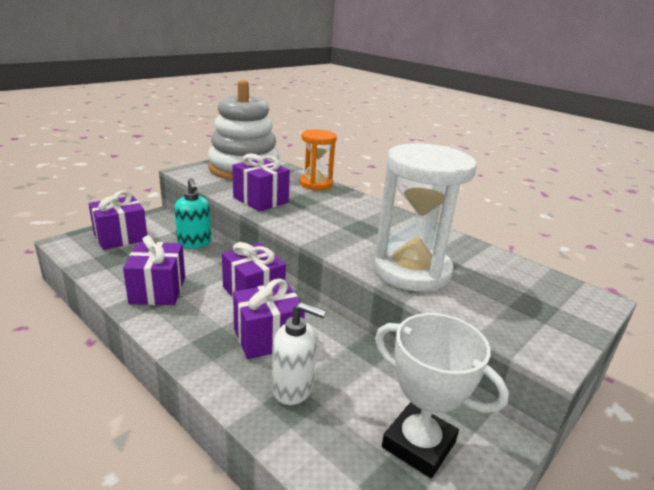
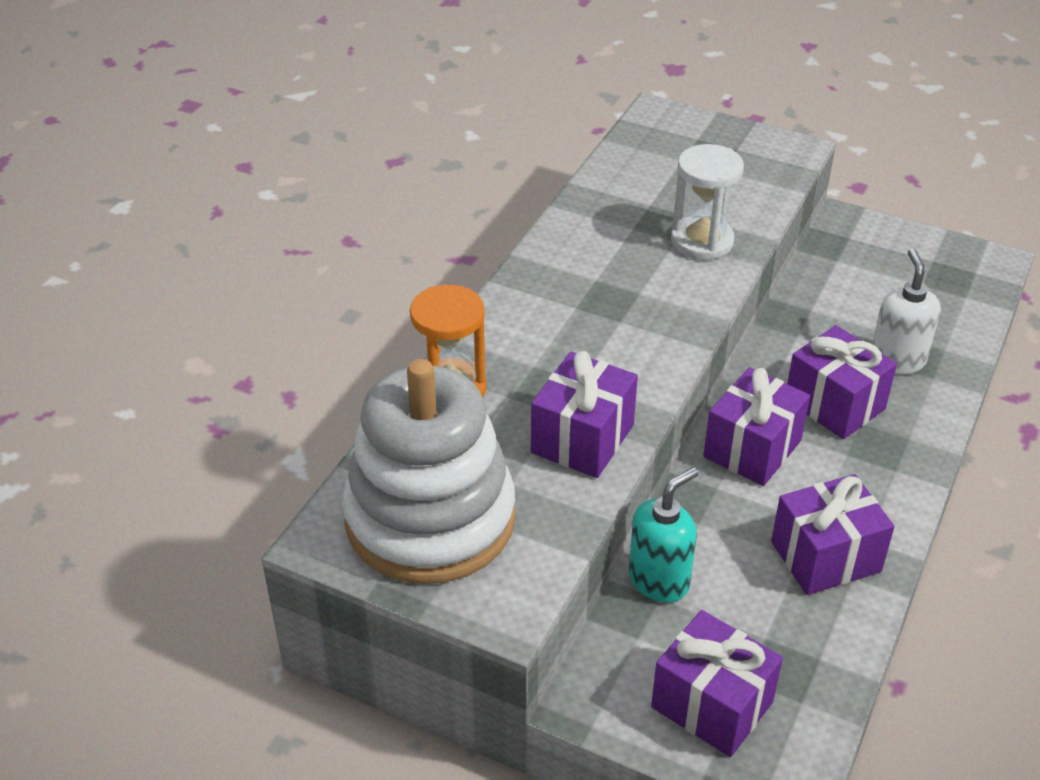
camera: 105 degrees left, 15 degrees up
white hourglass [373,143,477,291] -> white hourglass [671,144,744,260], size x0.59
white trophy [375,313,509,478] -> none

